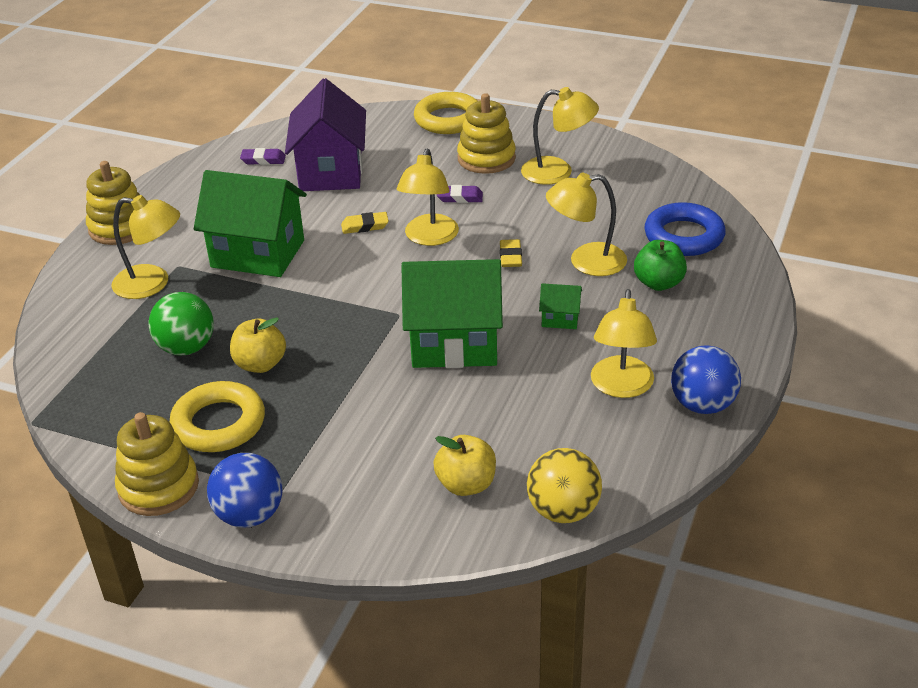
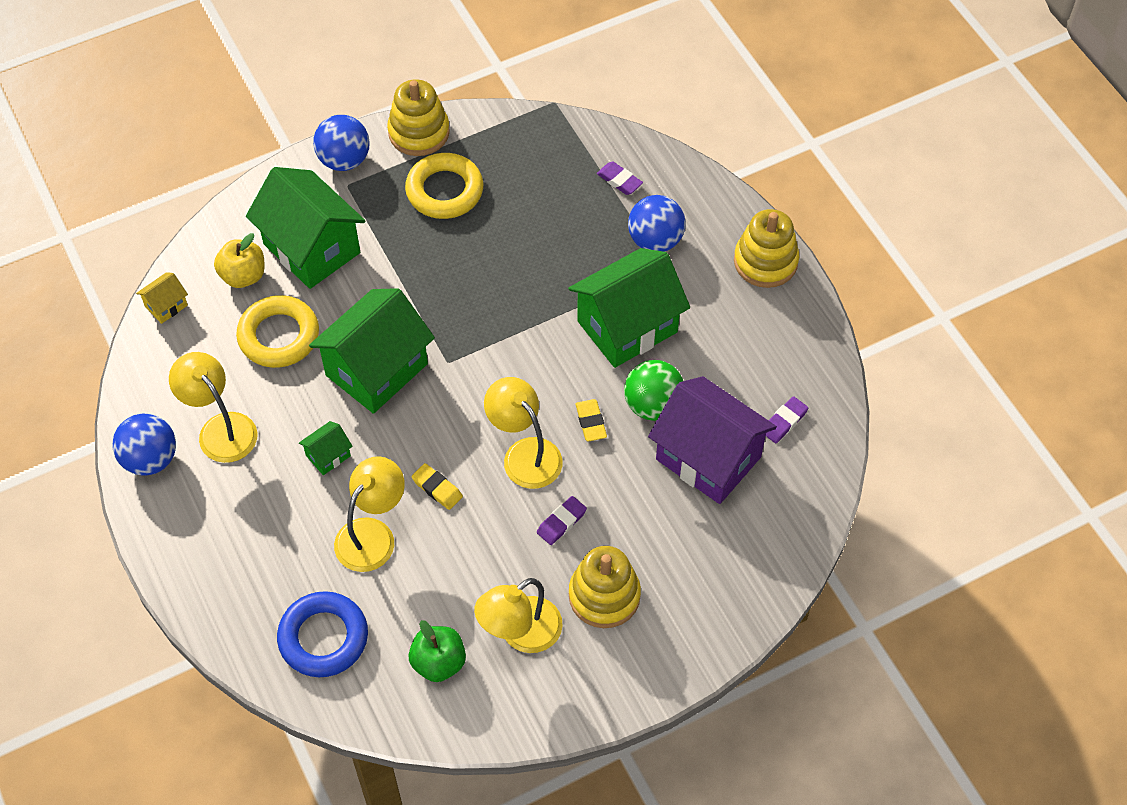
camera: 130 degrees right, 20 degrees up
yellow lamp [112,195,180,299] -> blue ball [628,195,686,252]
green ball [149,292,214,356] -> green ball moved to [624,360,683,421]
yellow apple [230,317,286,373] -> none
yellow eraser [341,212,389,234] -> yellow eraser turned 45 degrees counterclockwise [575,399,607,442]
yellow ring [414,92,477,134] -> yellow ring moved to [236,295,319,368]
yellow ball [527,448,602,523] -> yellow house [136,272,188,324]
green apple [634,240,687,291] -> green apple moved to [409,620,466,682]
none -> green house [246,167,366,289]
none -> purple eraser [597,161,643,195]

